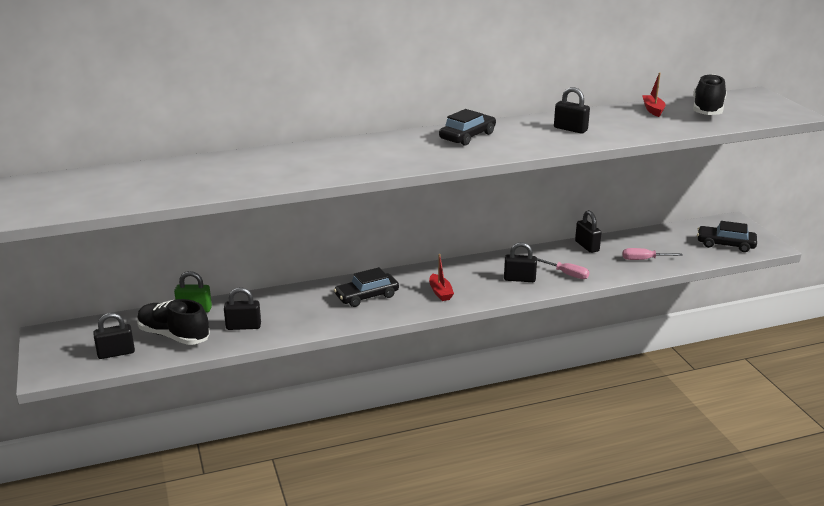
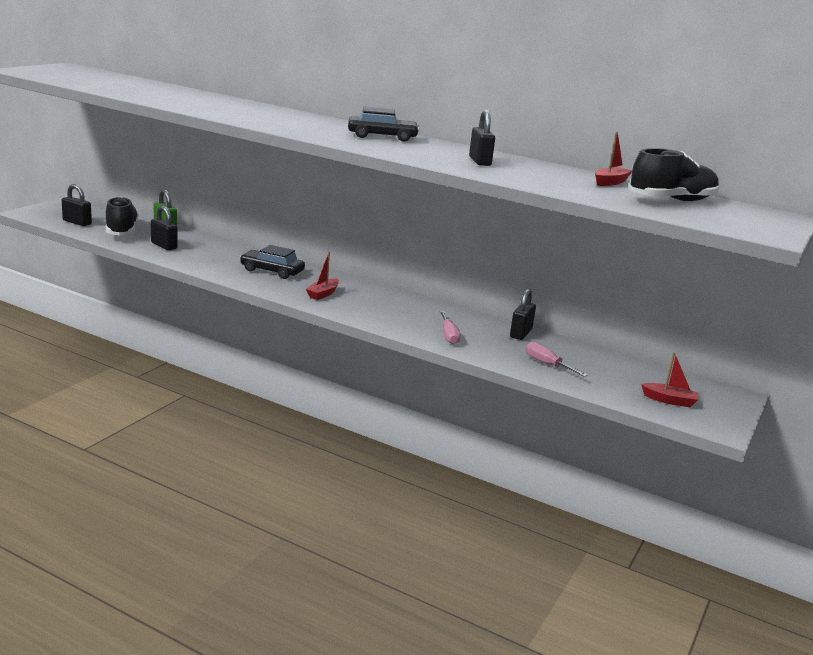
camera: 45 degrees right, 5 degrees down
black padlock [504,242,537,282] -> none
black car [697,221,757,252] -> red boat [641,352,698,407]

